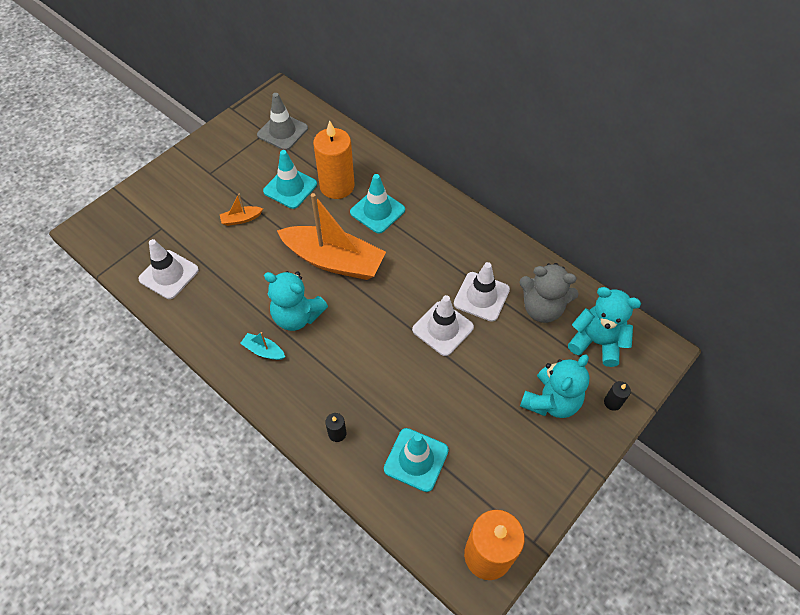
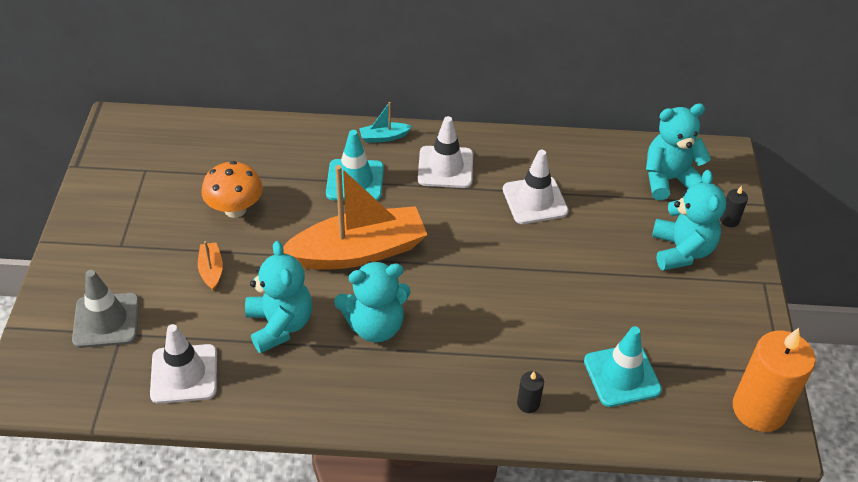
camera: 40 degrees left, 10 degrees down
orange boat [220,194,263,226] -> orange boat turned 135 degrees clockwise [198,241,223,291]
turquoise boat [240,332,285,360] -> turquoise boat moved to [359,102,412,143]
grey traffic cone [257,93,308,150] -> grey traffic cone moved to [72,270,139,348]
turquoise traffic cone [263,150,317,209] -> orange mushroom [202,161,263,218]
orange candle [313,121,355,199] -> none
white traffic cone [412,295,474,356] -> white traffic cone moved to [418,116,473,188]
grey teddy bear [519,263,579,323] -> none
none -> turquoise teddy bear [245,241,312,353]

